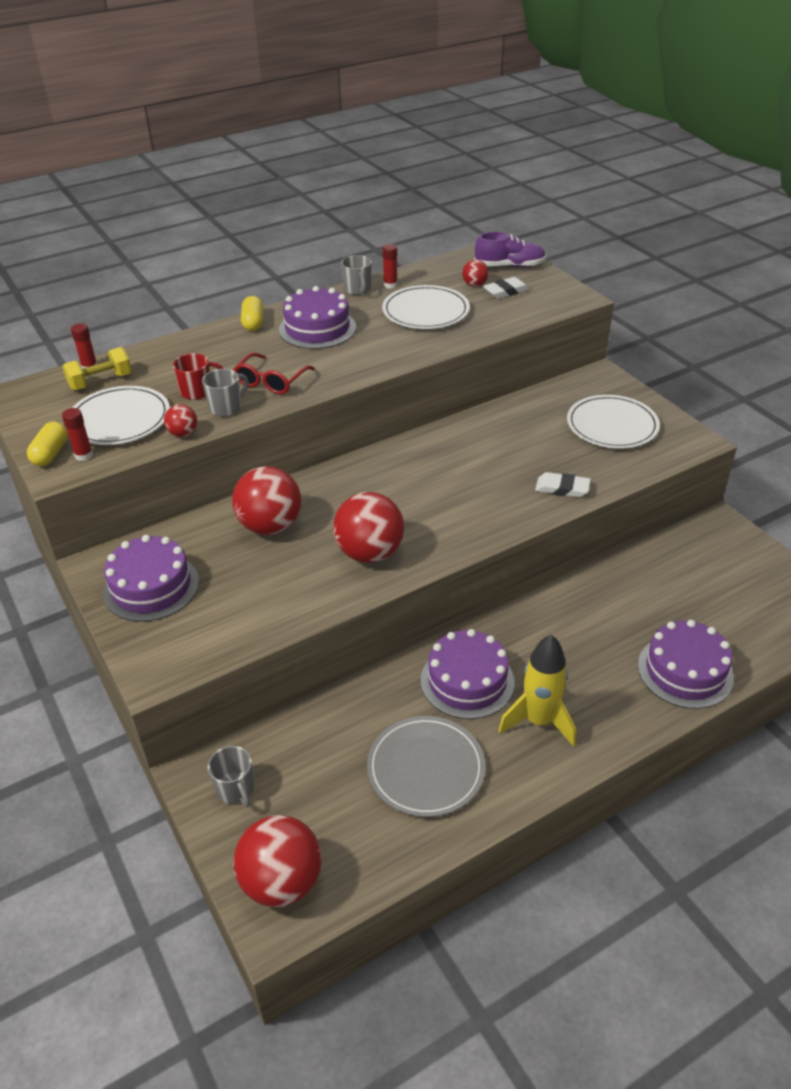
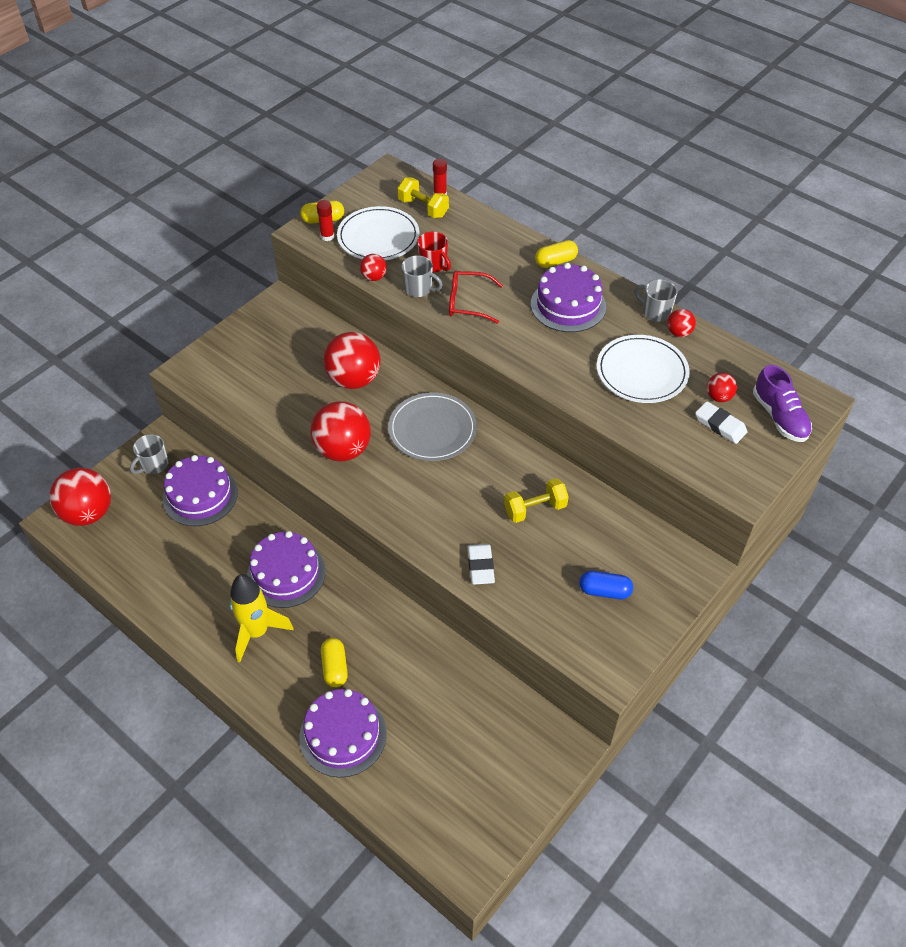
camera: 70 degrees right, 10 degrees up
purple cake [103,535,199,622] -> purple cake moved to [163,455,238,526]
grey mug [341,255,372,295] -> grey mug turned 75 degrees clockwise [635,279,677,322]
grey plate [367,716,485,817] -> grey plate moved to [388,393,477,461]
red glue stick [382,244,398,289] -> red ball [667,309,696,337]
white plate [567,395,660,449] -> blue capsule [579,571,633,599]
none -> yellow capsule [321,638,348,687]
none -> yellow dumbbell [504,478,569,523]

